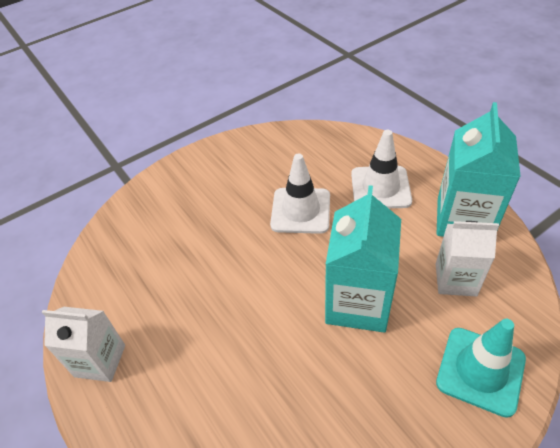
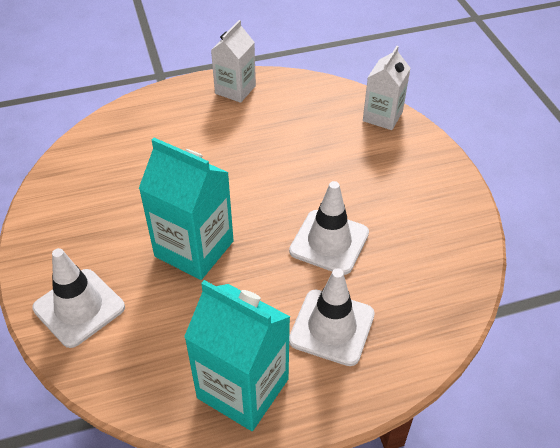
camera: 105 degrees right, 0 degrees up
white carton [436,221,499,297] -> white carton moved to [363,46,410,130]
turquoise traffic cone [436,319,526,418] -> white traffic cone [32,248,125,348]

